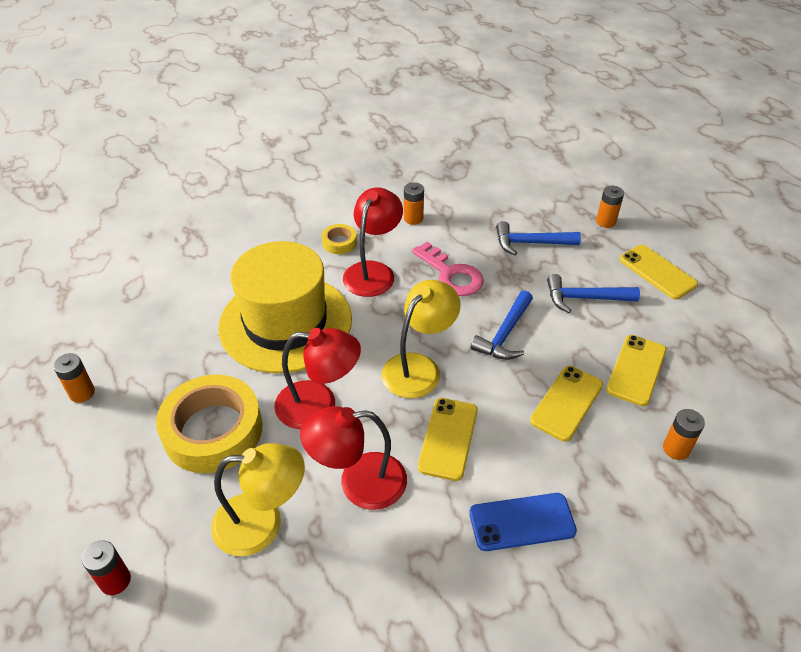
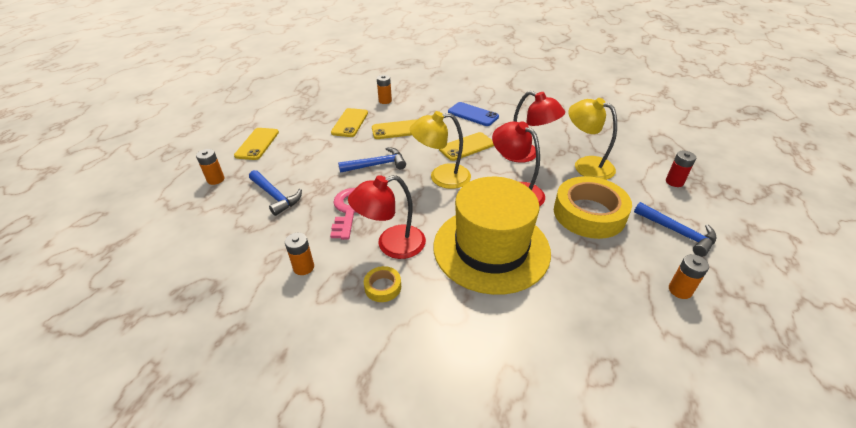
camera: 135 degrees left, 5 degrees down
blue hammer [547,274,640,313] -> blue hammer moved to [634,202,716,257]
yellow phone [606,335,666,406] -> yellow phone turned 60 degrees counterclockwise [331,108,368,137]

